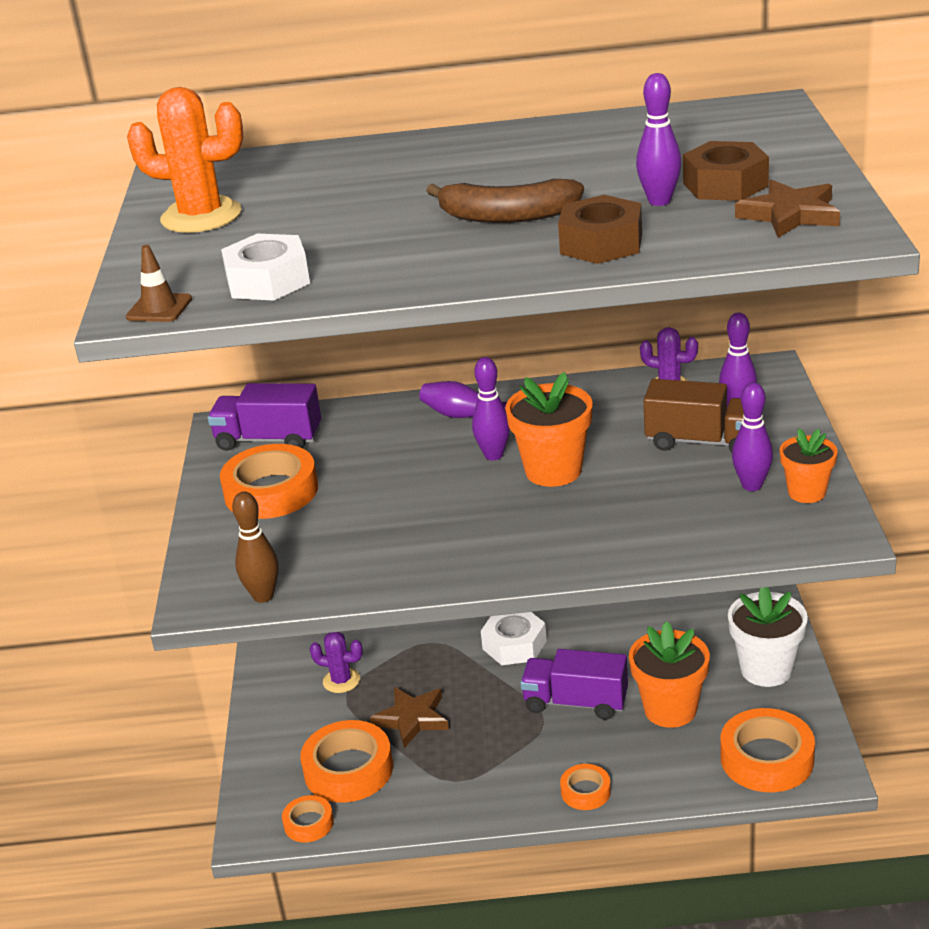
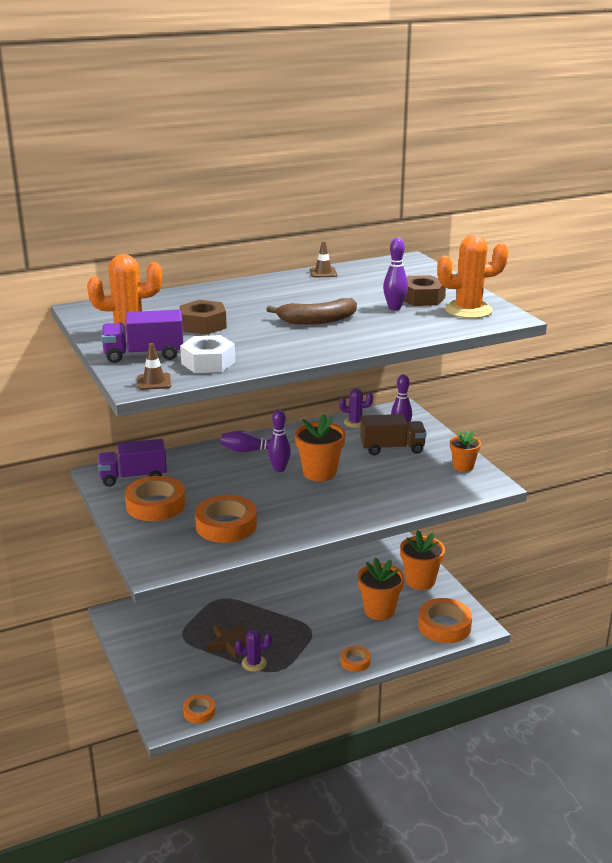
camera: 25 degrees left, 5 degrees down
brown bowling pin [232,492,279,603] -> none
orange tape [300,720,393,803] -> orange tape moved to [195,495,257,543]
purple cactus [310,632,363,693] -> purple cactus moved to [235,630,272,672]
white nut [481,612,547,665] -> none
purple truck [520,649,628,720] -> purple truck moved to [101,310,183,363]
brown nut [558,195,642,264] -> brown nut moved to [180,300,227,335]
white flower pot [728,587,808,687] -> orange flower pot [400,530,445,590]
purple bowling pin [732,382,773,491] -> none
brown star [735,180,840,238] -> orange cactus [437,235,508,318]
none -> brown traffic cone [310,241,337,278]

